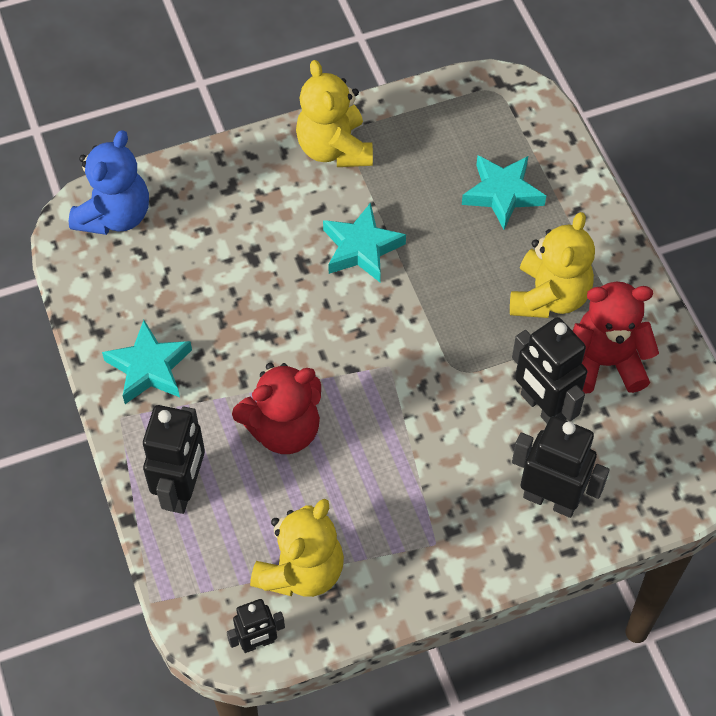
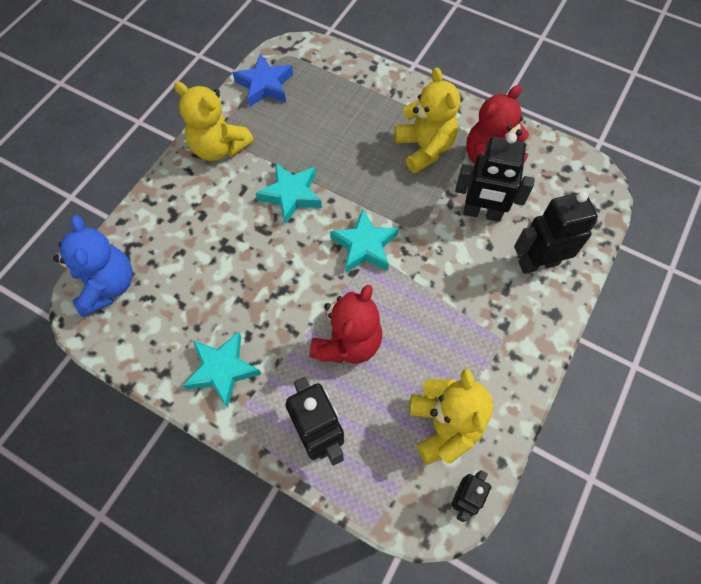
camera: 40 degrees left, 5 degrees up
turquoise star [462,155,546,229] -> turquoise star moved to [330,209,399,273]
none -> blue star [233,54,293,107]

